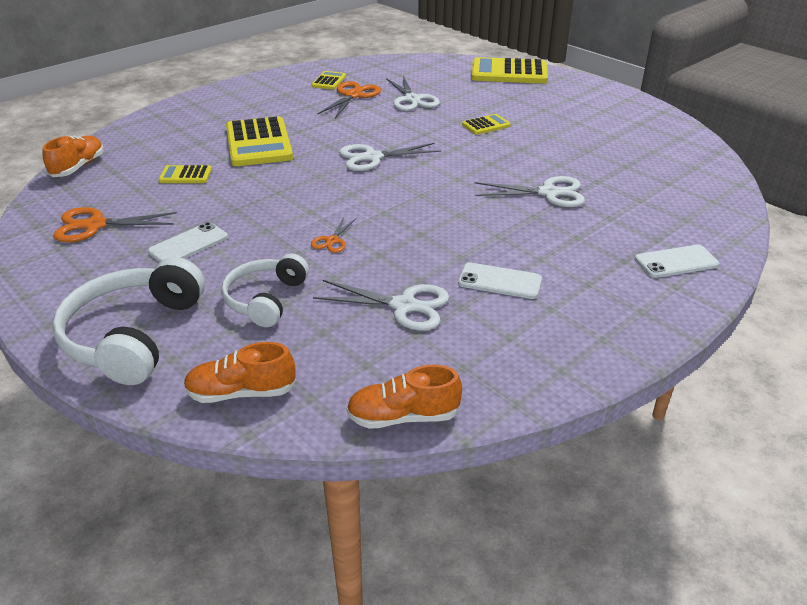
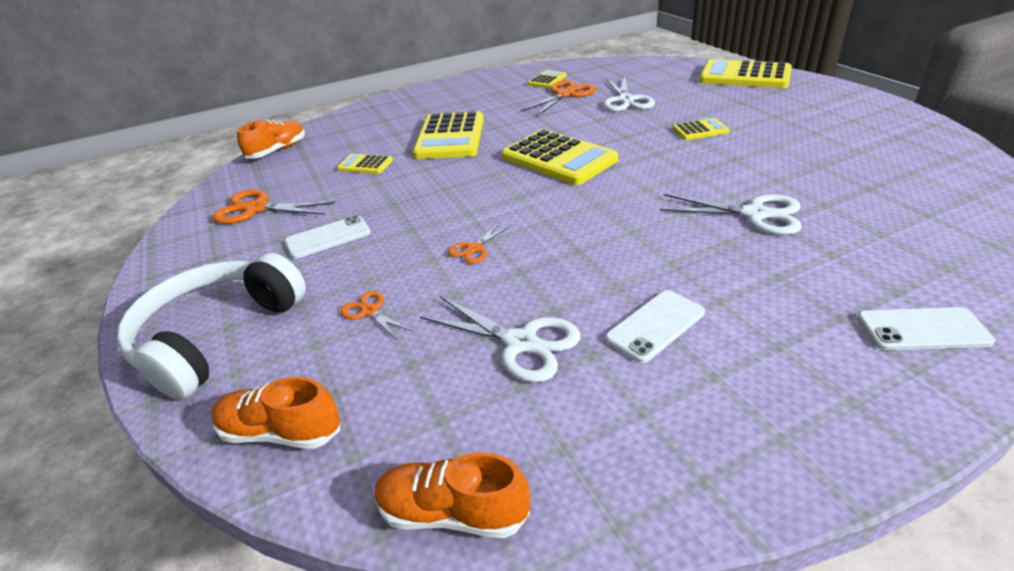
camera: 20 degrees right, 0 degrees up
white headphones [221,254,309,327] -> orange scissors [340,291,412,340]
white scissors [339,143,441,171] -> yellow calculator [501,129,618,185]
white phone [458,262,542,299] -> white phone turned 75 degrees counterclockwise [605,290,705,363]

